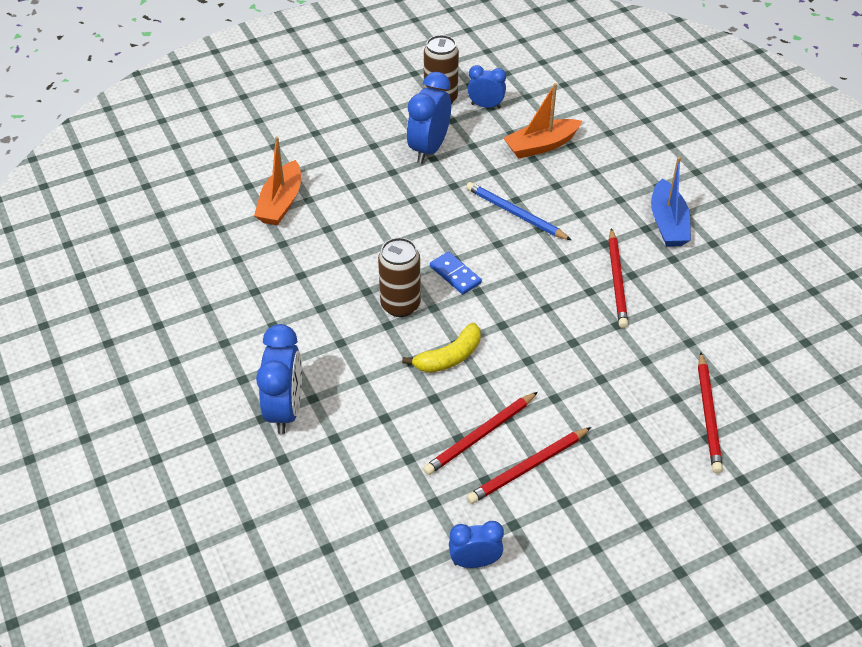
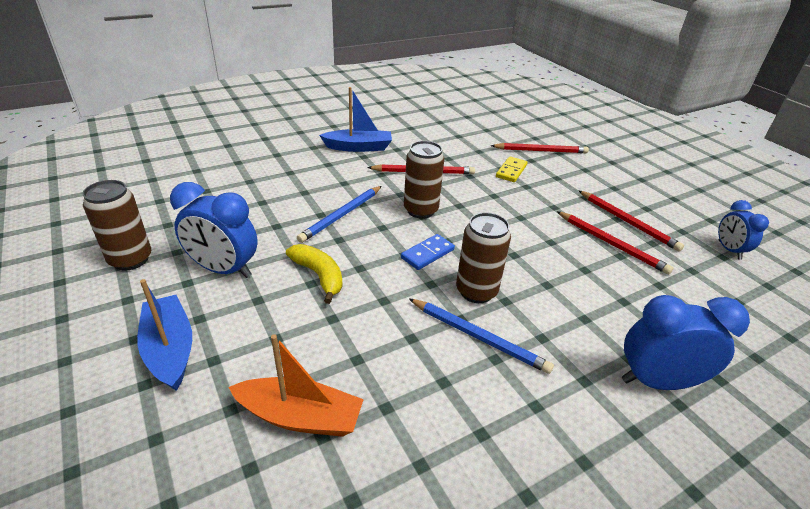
camera: 95 degrees left, 10 degrees down
yellow banana [402,323,481,373] -> yellow banana moved to [286,244,343,304]
blue clock [468,65,506,108] -> none
orange boat [503,83,582,159] -> none
none -> blue boat [137,279,192,391]
none -> brown can [404,141,444,219]
none -> blue pencil [409,298,554,374]
none -> yellow domino [496,156,528,182]

